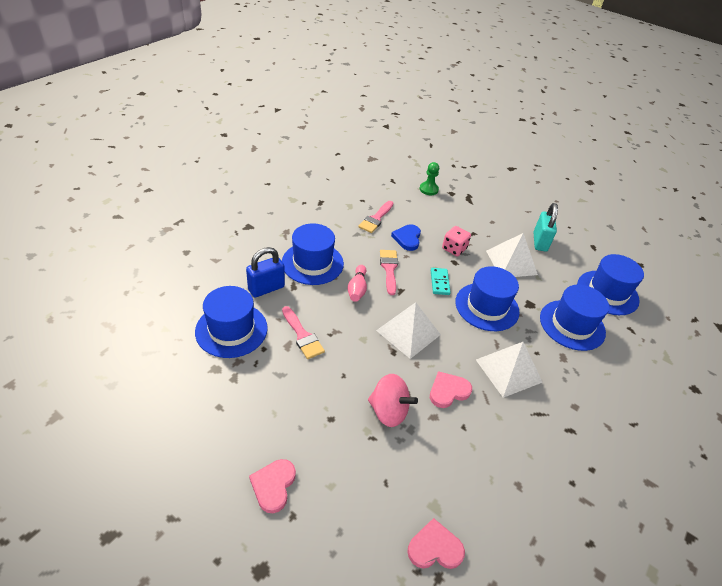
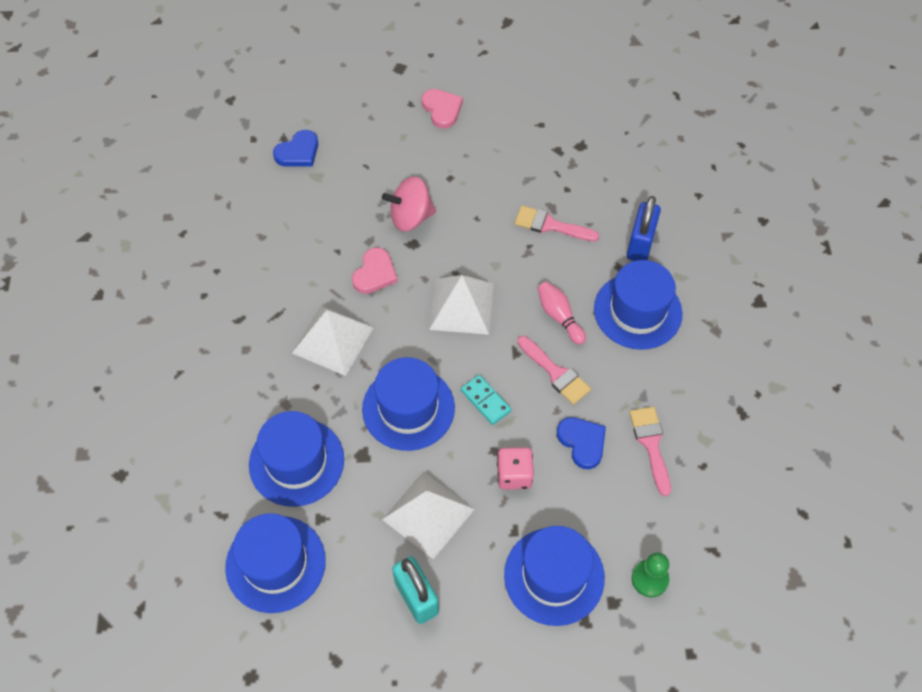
camera: 145 degrees right, 15 degrees up
blue hat [195,286,268,358] -> blue hat moved to [504,526,605,626]
pink heart [407,518,465,569] -> blue heart [273,130,318,166]

